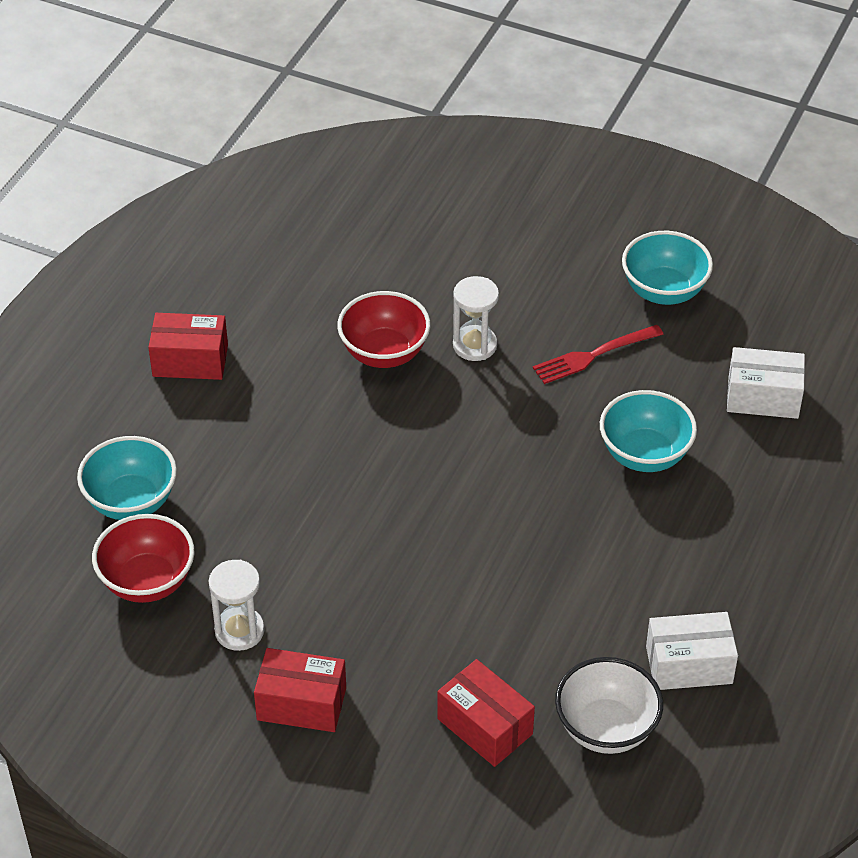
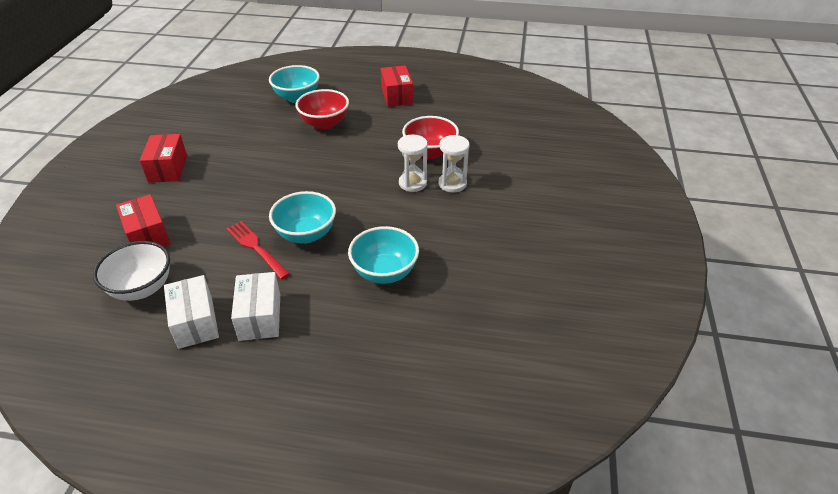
camera: 75 degrees right, 5 degrees down
red bowl [92,514,194,603] -> red bowl moved to [295,89,349,130]
white hourglass [209,560,265,651] -> white hourglass moved to [398,135,428,192]
red box [437,659,535,767] -> red box turned 60 degrees counterclockwise [116,194,171,247]
red fork [533,325,664,384] -> red fork moved to [226,221,290,279]
turquoise bowl [622,231,713,305] -> turquoise bowl moved to [269,191,336,244]
white box [727,347,805,419] -> white box moved to [231,272,280,341]

